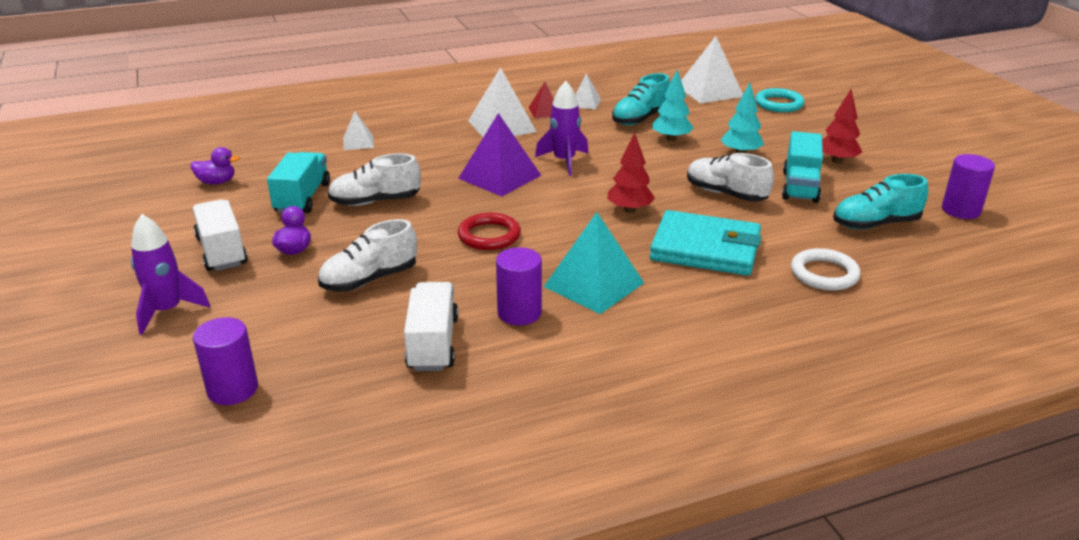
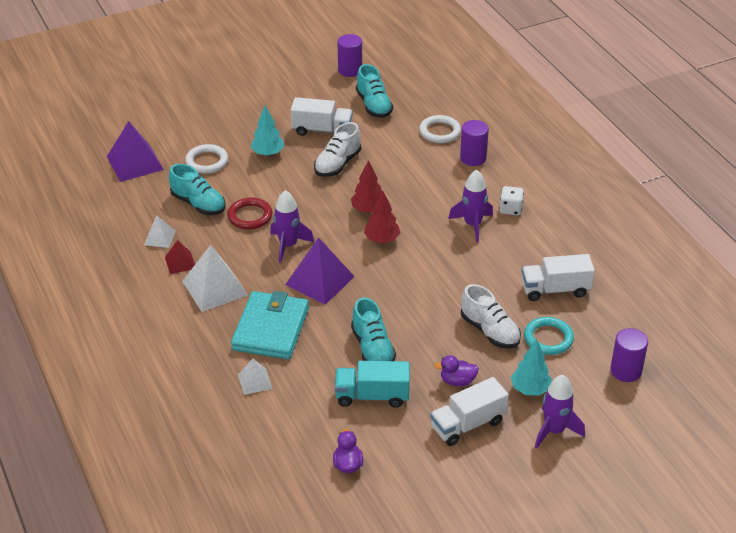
camera: 95 degrees left, 10 degrees up
white shoe [328,153,421,206] -> turquoise shoe [351,297,396,361]
red ring [458,213,521,250] -> red ring moved to [227,197,273,229]
purple cylinder [496,247,542,325] -> purple cylinder moved to [460,120,489,166]
turquoise pyramid [544,212,644,314] -> purple rocket [448,170,493,242]
turquoise wallet [650,210,761,276] -> turquoise wallet moved to [231,291,309,359]
turquoise tree [652,69,693,141] -> turquoise tree moved to [511,339,552,396]
white pyramid [681,36,743,103] -> purple pyramid [107,121,164,182]
turquoise ring [755,88,805,112] -> turquoise ring moved to [524,317,574,355]
turquoise truck [782,131,823,203] -> white truck [291,97,353,136]
red tree [822,89,862,163] -> red tree moved to [364,190,400,243]
none -> white ring [185,144,228,174]
none -> white dice [499,186,524,215]

